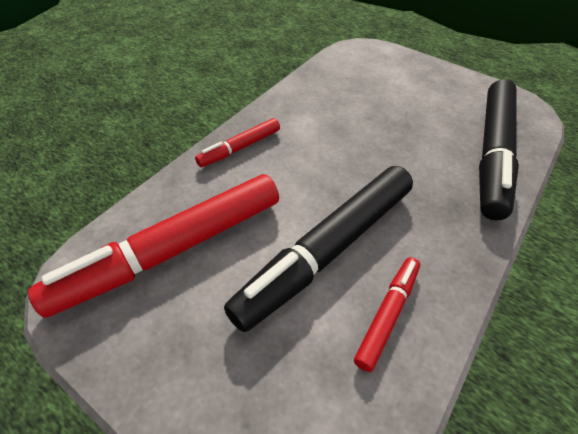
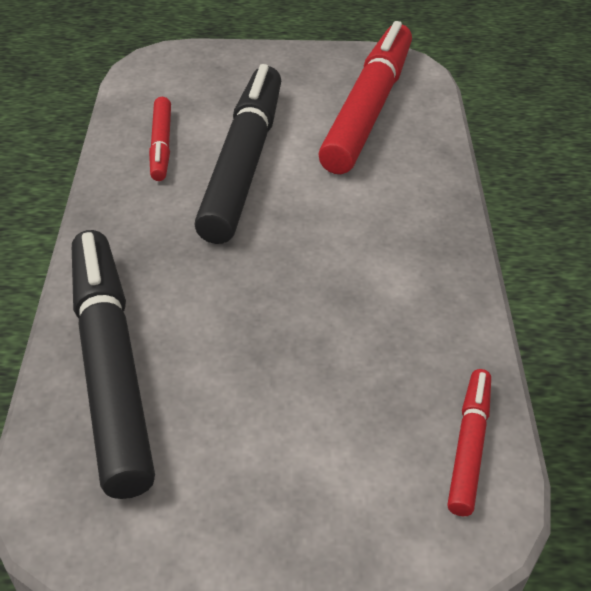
camera: 145 degrees right, 5 degrees down
red marker [195,118,280,167] -> red marker moved to [447,369,491,516]

